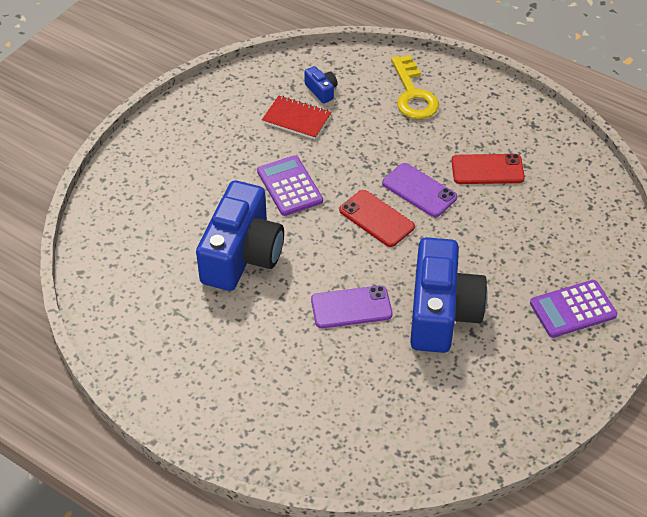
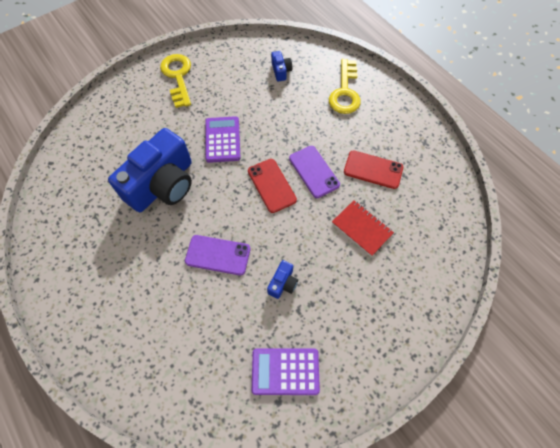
camera: 20 degrees right, 15 degrees up
red notebook [262,96,331,139] -> red notebook moved to [332,200,394,256]
blue camera [410,237,487,353] -> blue camera [267,260,298,299], size x0.41
purple calculator [530,280,617,338] -> purple calculator moved to [252,349,320,395]
none -> yellow key [160,54,191,108]

